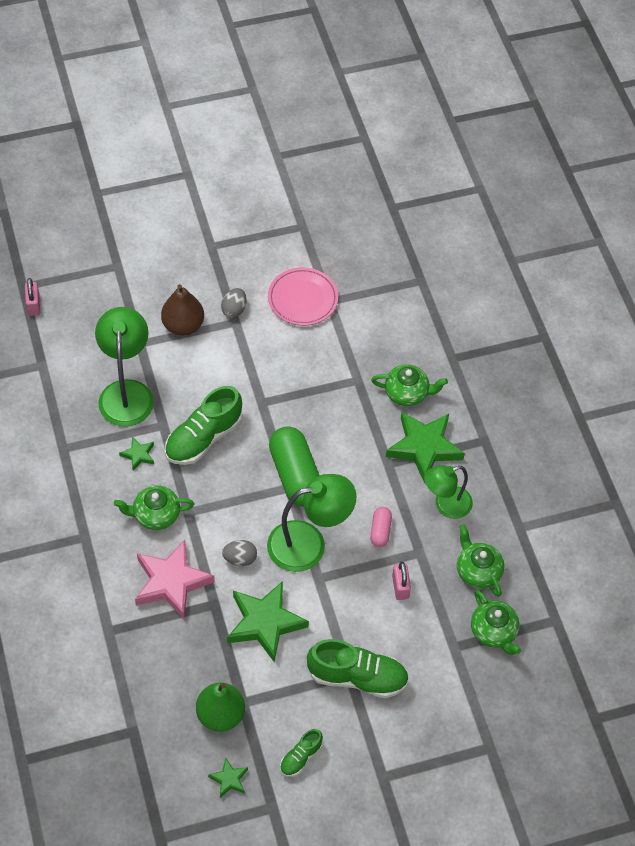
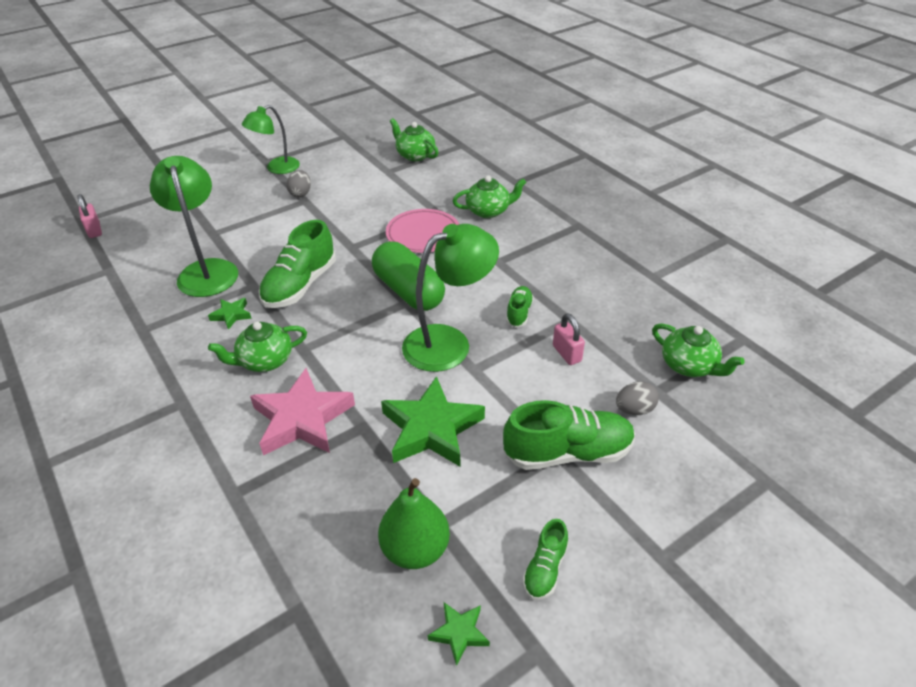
camera: 15 degrees left, 15 degrees down
brown pear [161,284,204,336] -> none
grey egg [222,540,257,566] -> grey egg moved to [616,381,659,415]
pink plate [268,267,338,326] -> pink plate moved to [386,209,459,253]
pink capsule [370,507,392,547] -> green shoe [506,286,534,328]
green star [386,412,465,483] -> none
green lamp [424,465,473,519] -> green lamp moved to [242,105,300,174]
green teapot [457,524,504,597] -> green teapot moved to [390,118,439,161]

